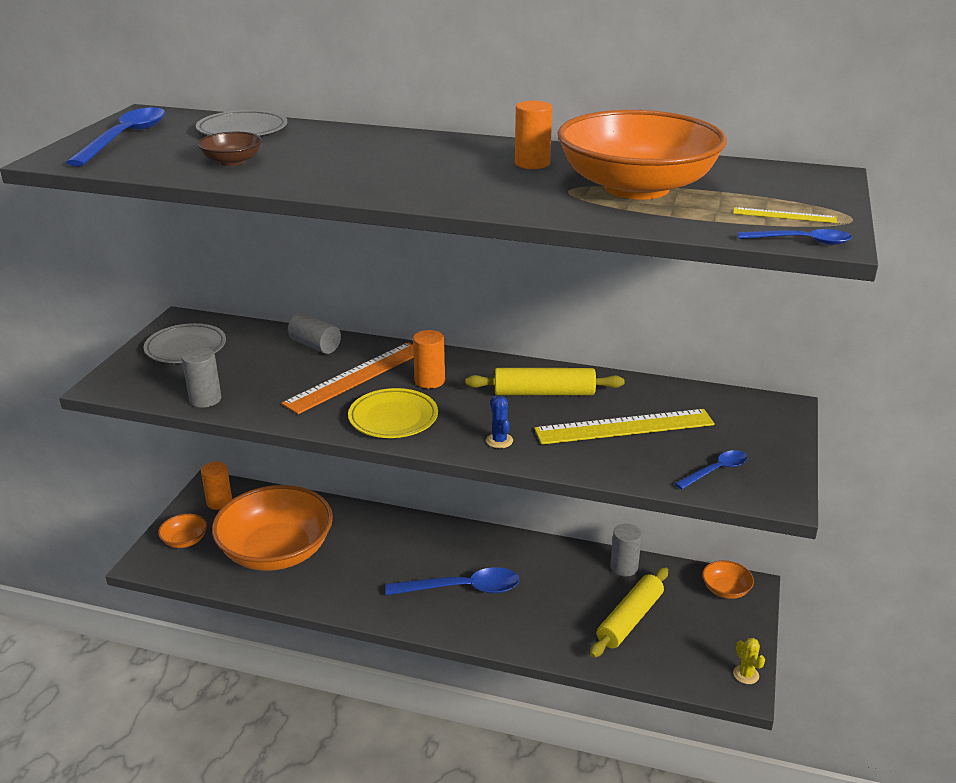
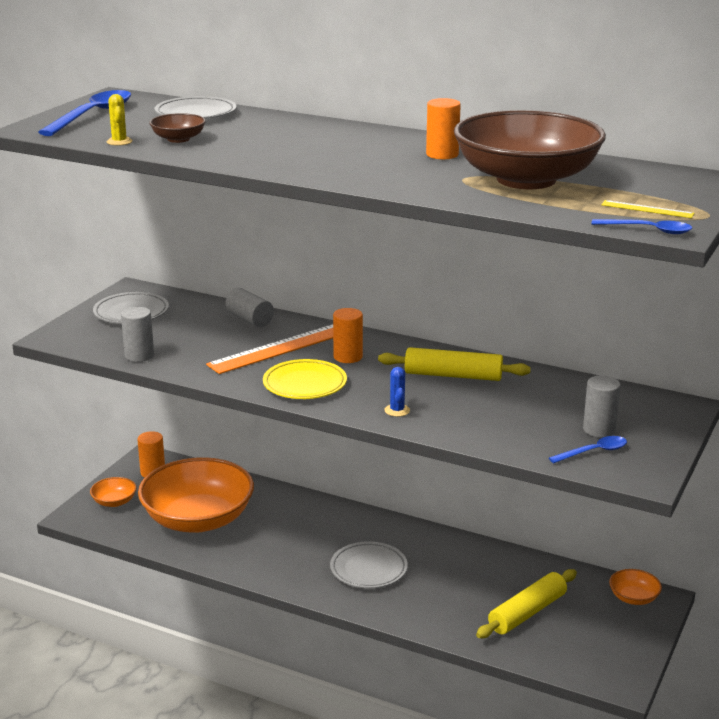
camera: 10 degrees right, 5 degrees down
blue spoon [385,567,520,595] -> grey plate [330,541,408,588]
yellow ruler [534,409,715,444] -> none
orange bowl [557,110,727,200] -> brown bowl [454,110,606,189]
grey cylinder [610,524,642,576] -> grey cylinder moved to [583,376,621,438]
yellow cactus [733,638,765,684] -> yellow cactus moved to [107,94,132,146]

